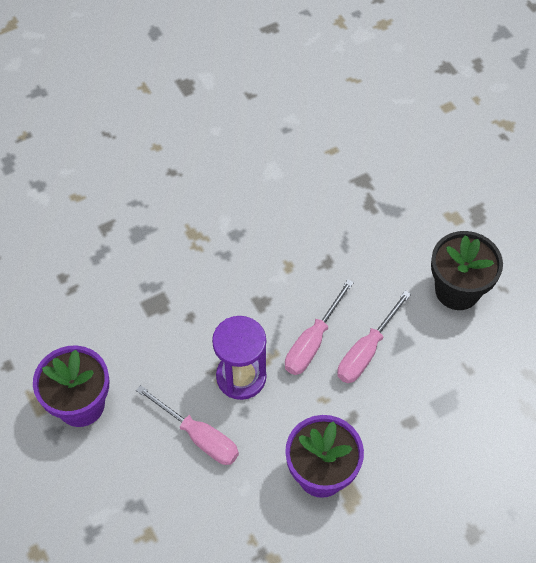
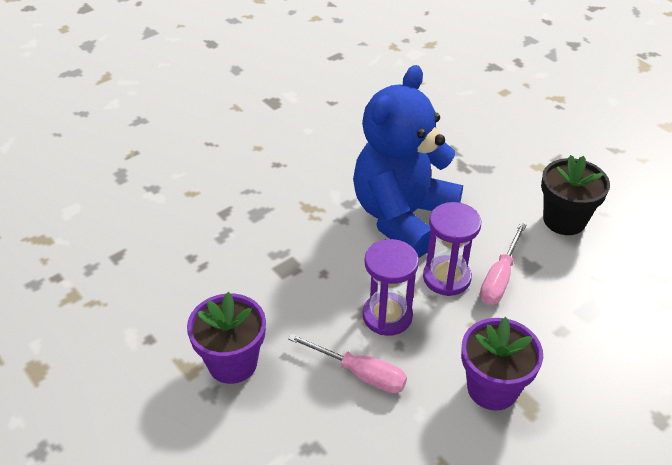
camera: 10 degrees left, 15 degrees down
pink screwdriver [285,279,354,375] -> purple hourglass [423,202,481,296]
none -> blue teddy bear [353,65,463,257]

